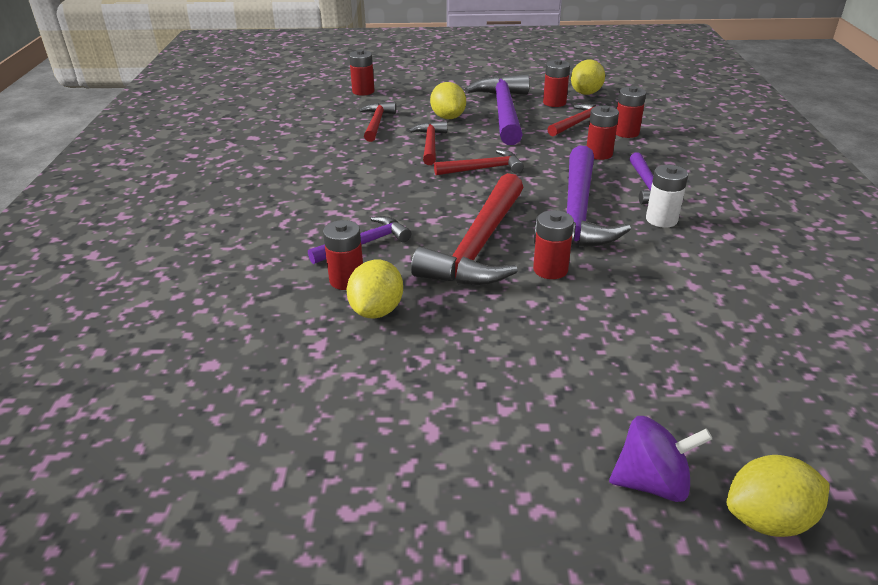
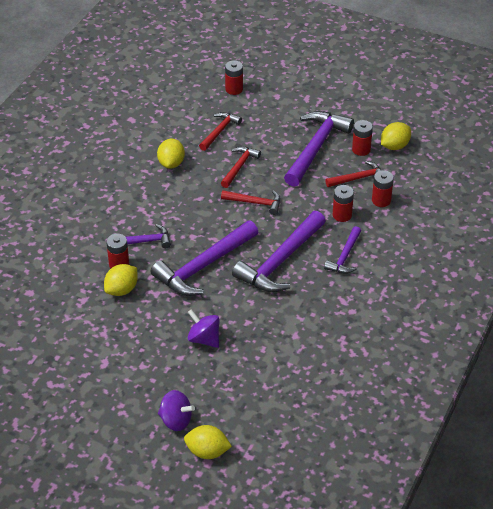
camera: 25 degrees right, 10 degrees up
red hammer [411,173,523,286] -> purple hammer [150,220,258,296]
yellow lemon [430,82,466,119] -> yellow lemon moved to [157,139,185,169]
red battery [533,210,574,279] -> none
white battery [646,165,688,228] -> none
none -> purple spinning top [188,309,220,348]

